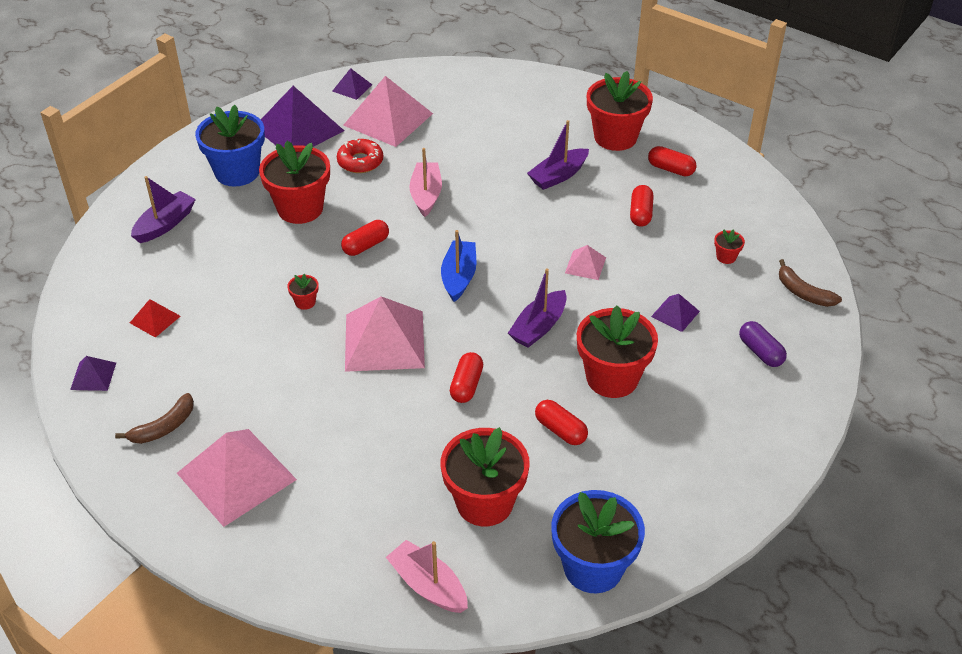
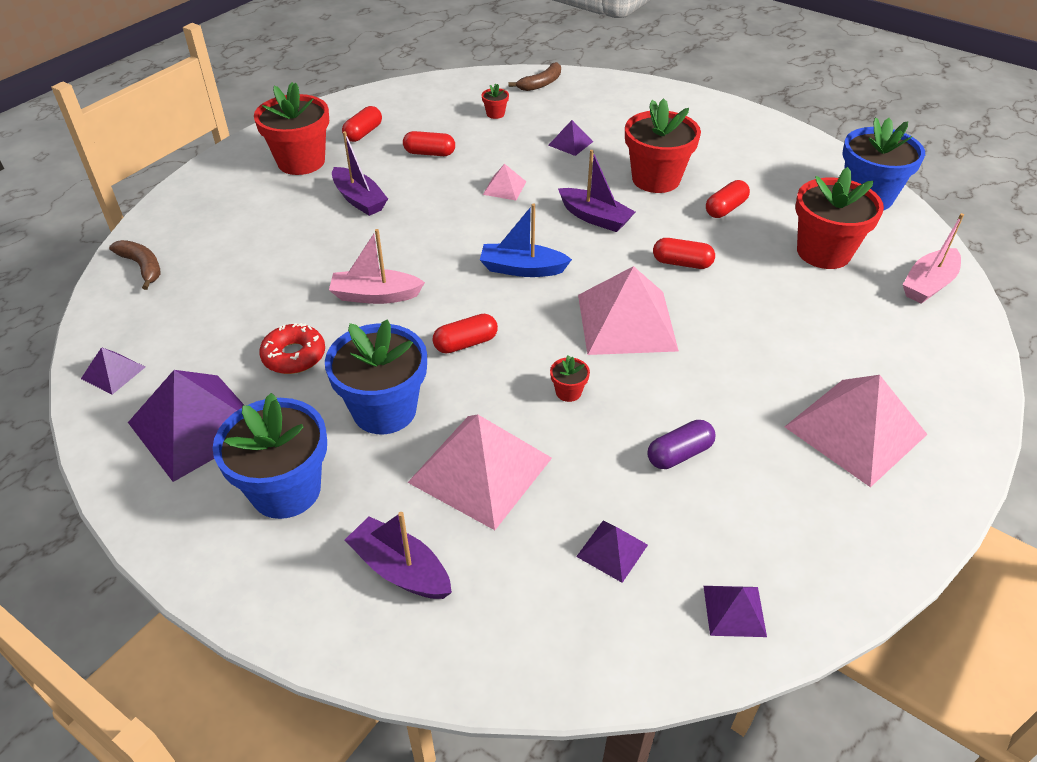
camera: 90 degrees left, 0 degrees up
brown banana [115,393,194,444] -> brown banana moved to [109,240,160,290]
red pyramid [130,299,180,338] -> purple pyramid [576,521,648,583]
red flower pot [259,141,330,224] -> blue flower pot [325,319,427,434]
red capsule [341,220,389,256] -> red capsule turned 75 degrees counterclockwise [433,314,498,354]
pink pyramid [343,76,433,147] -> pink pyramid moved to [407,415,552,530]
purple capsule [739,321,787,367] -> purple capsule moved to [647,420,716,469]

